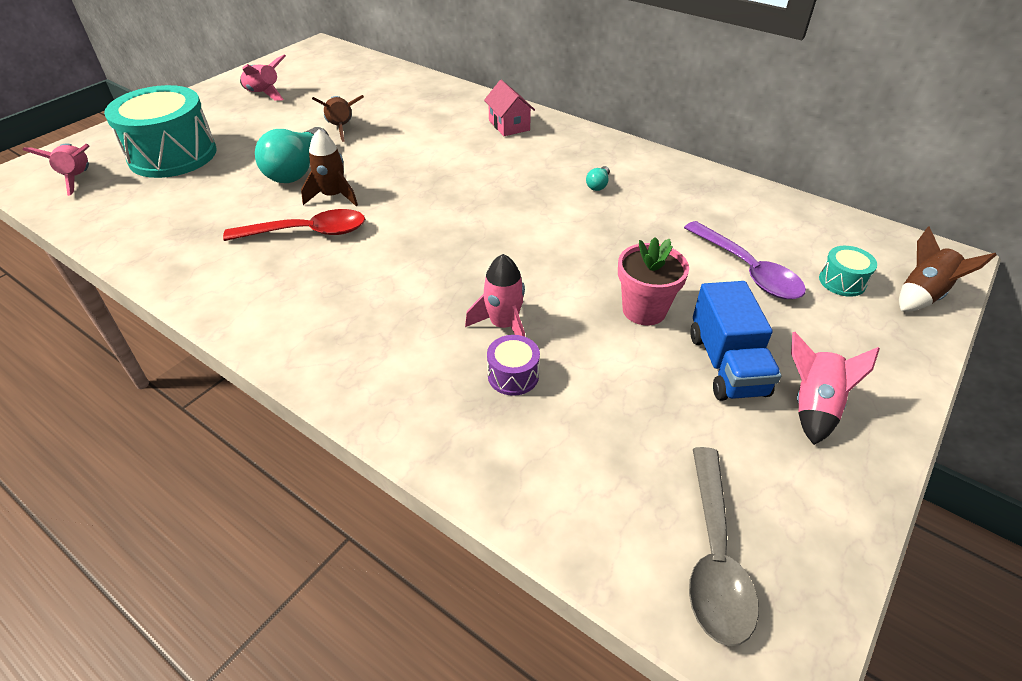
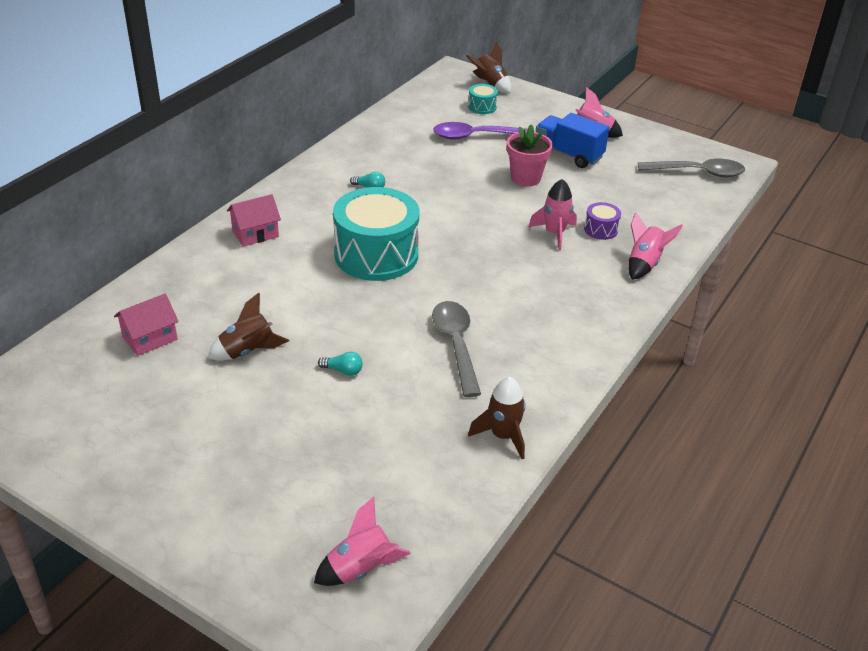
camera: 95 degrees left, 5 degrees down
turquoise drum [104,85,217,178] -> turquoise drum moved to [333,187,420,281]
red spoon [223,209,365,241] -> grey spoon [432,301,481,397]
pink rocket [240,54,286,101] -> pink rocket moved to [628,212,683,280]
turquoise light bulb [255,127,329,183] -> turquoise light bulb [318,352,363,376], size x0.42
brown rocket [301,129,358,206] -> brown rocket moved to [468,377,526,459]
purple spoon [684,221,806,299] -> purple spoon turned 150 degrees counterclockwise [433,122,528,140]
blue truck [690,281,781,401] -> blue truck turned 135 degrees counterclockwise [536,113,609,168]
none -> pink house [114,294,179,356]

